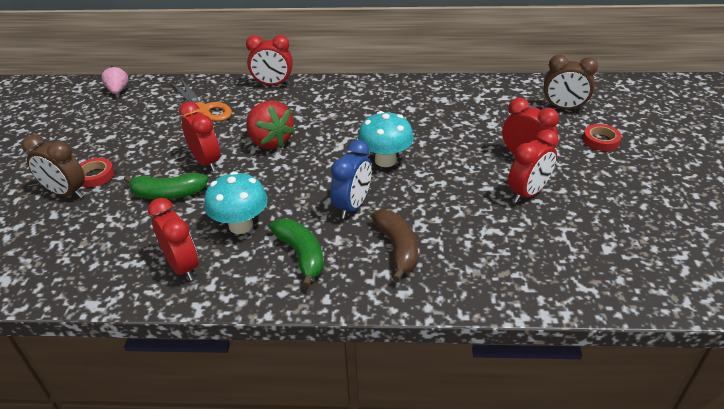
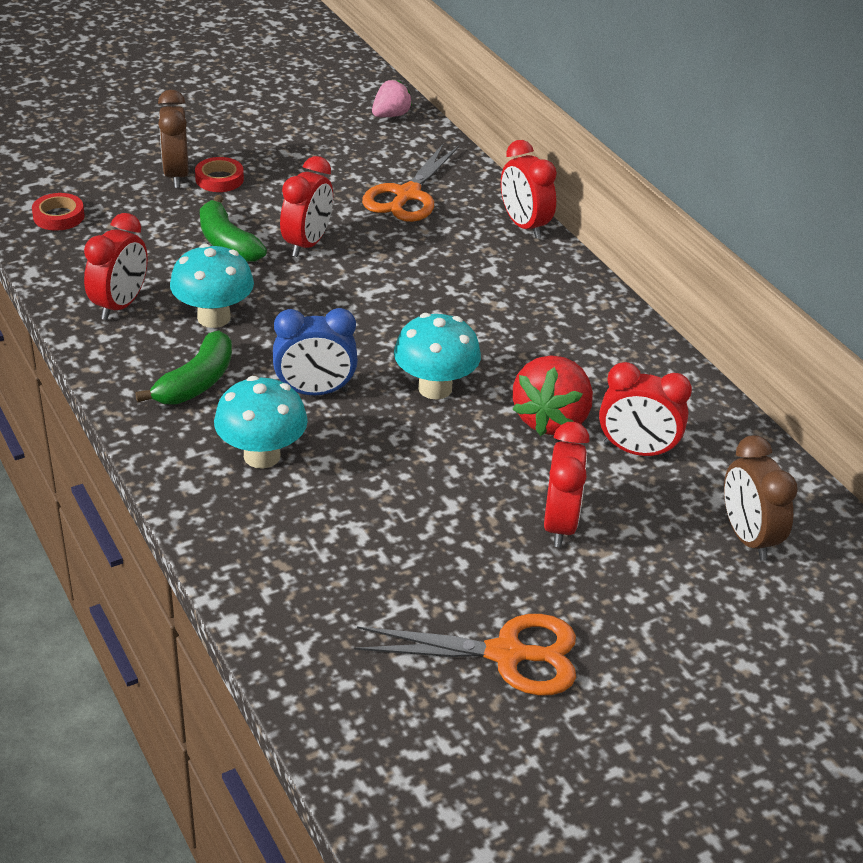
camera: 55 degrees right, 0 degrees up
red strawberry [246,100,295,149] -> red strawberry moved to [512,355,593,436]
brown banana [371,210,418,282] -> turquoise mushroom [214,376,308,469]
red clock [508,129,559,203] -> red clock moved to [599,362,692,459]
red tape [583,124,622,151] -> red tape moved to [32,193,85,231]
none -> orange scissors [354,614,576,695]

